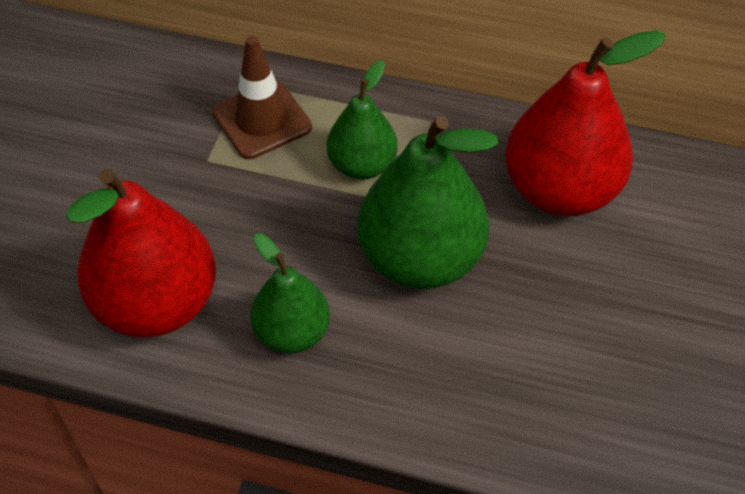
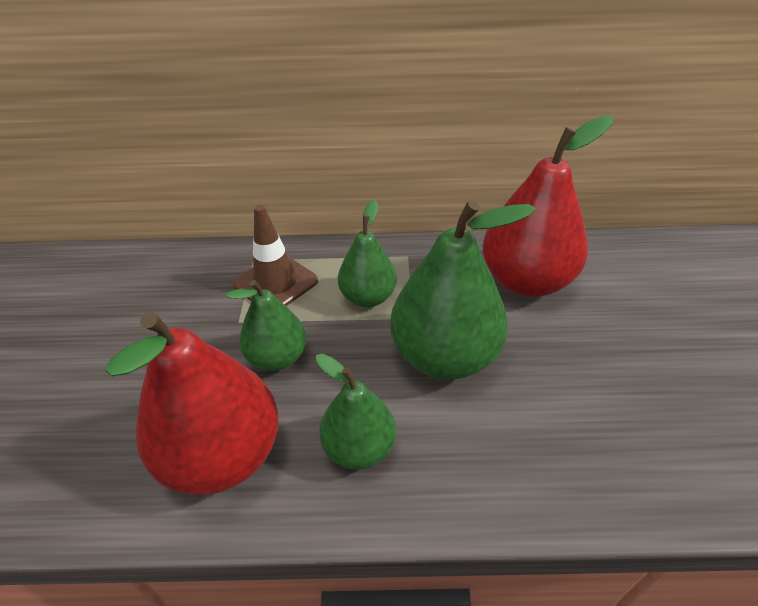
camera: 15 degrees left, 10 degrees down
none -> green pear [226,280,306,371]

